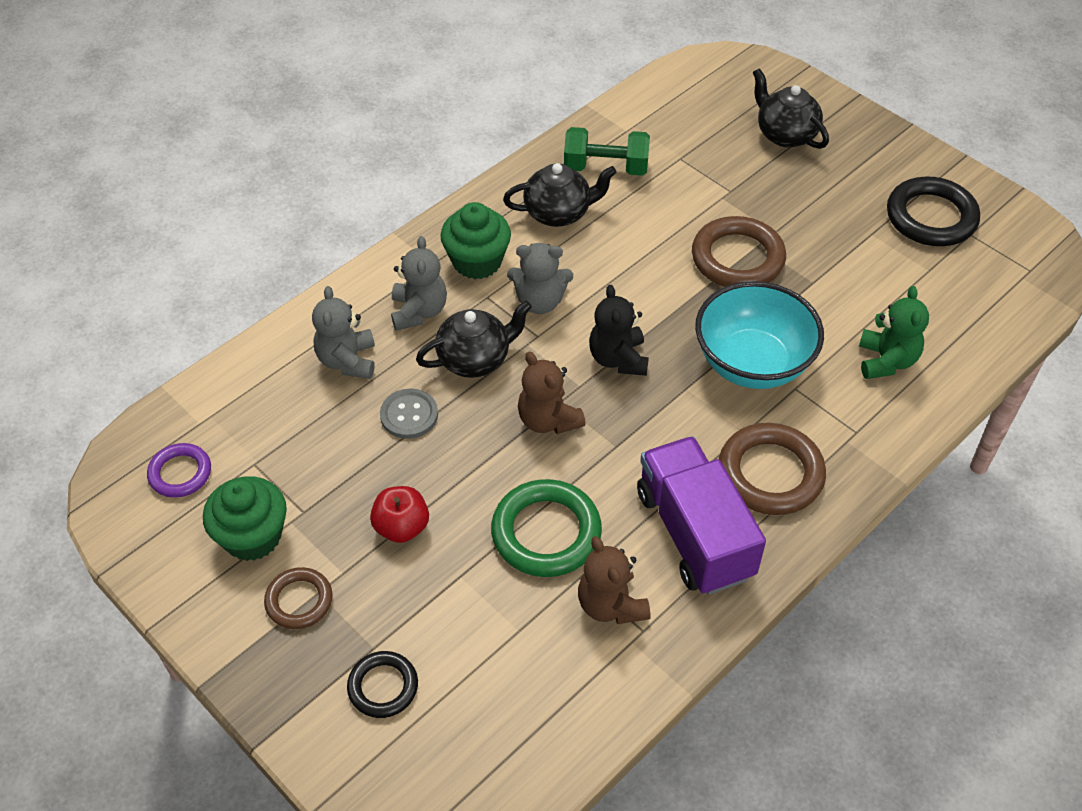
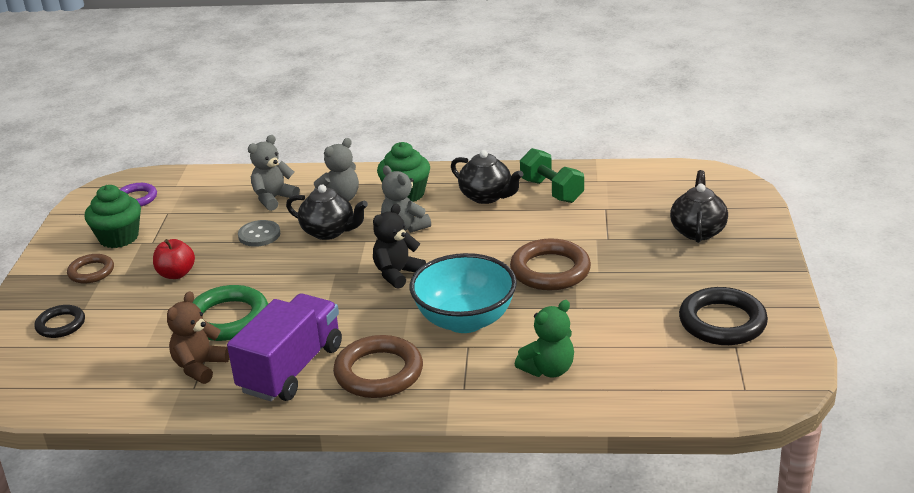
camera: 50 degrees right, 20 degrees down
brown teddy bear [518,352,586,434] -> none

